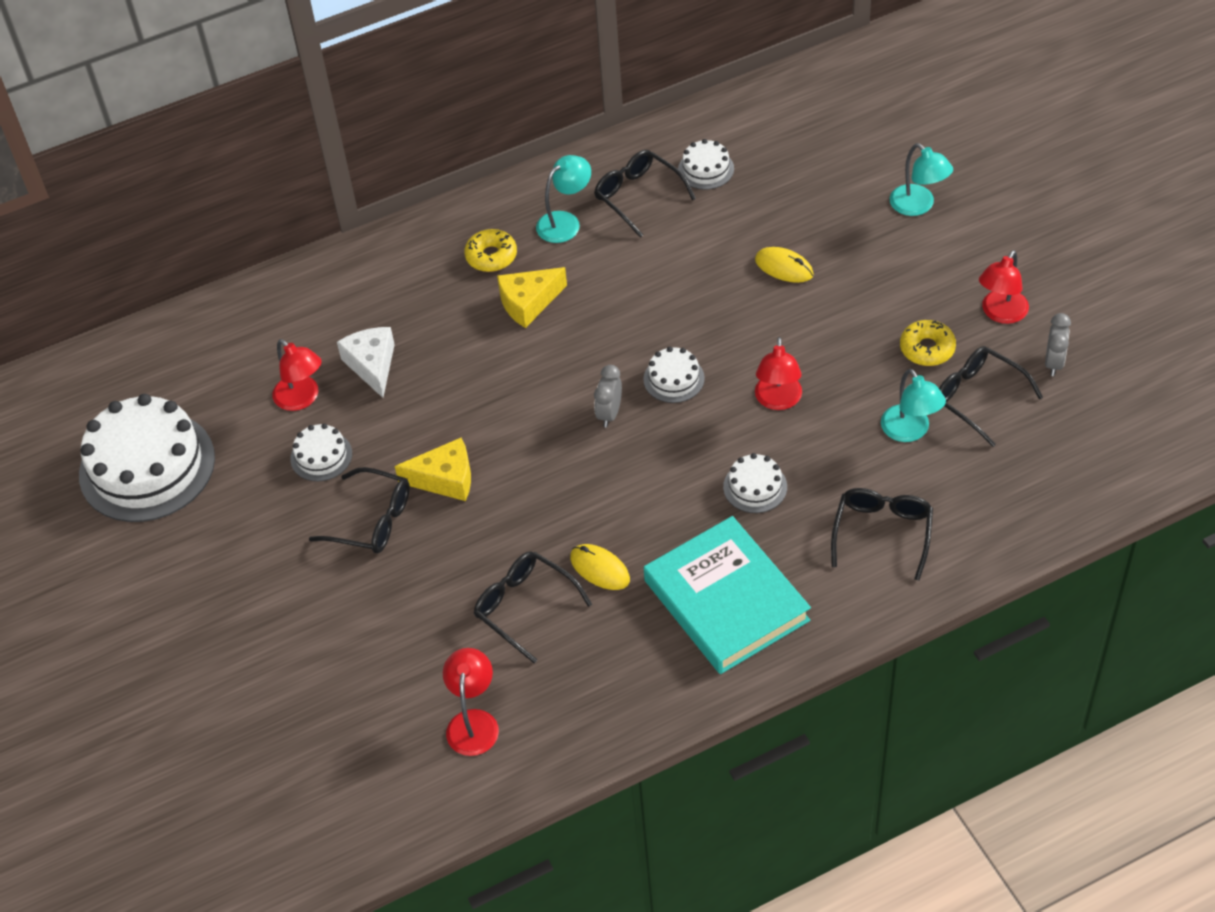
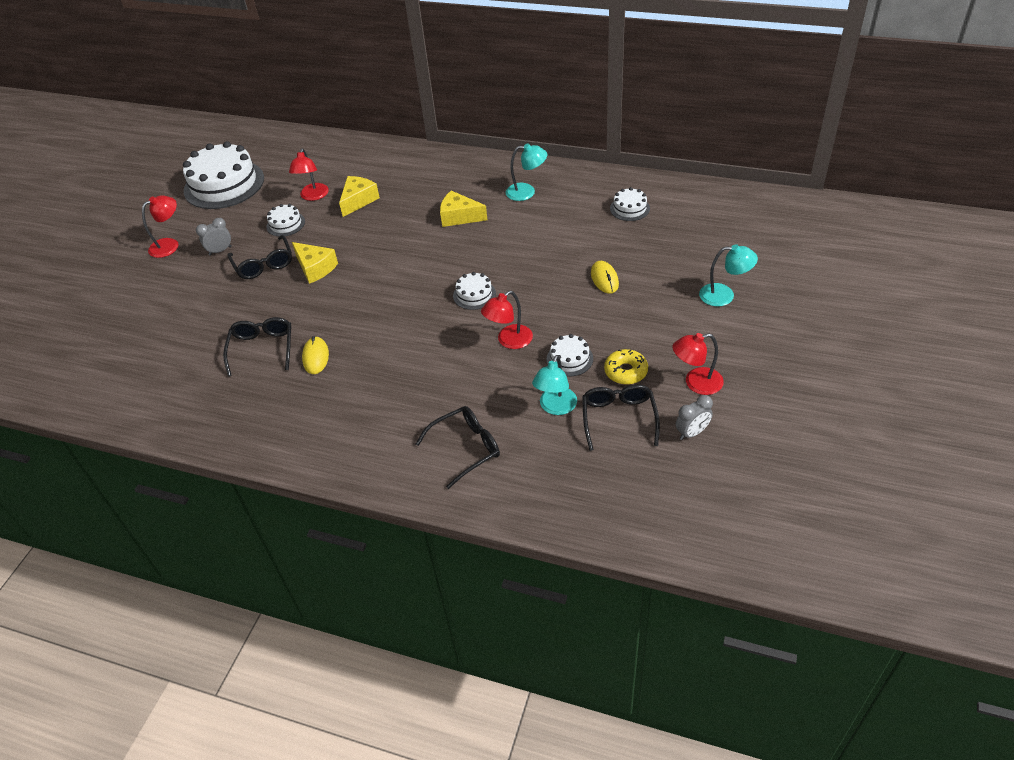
camera: 45 degrees right, 5 degrees down
white cheese [337,327,395,398] -> yellow cheese [339,176,380,217]
red lamp [443,648,499,756] -> red lamp moved to [142,195,178,258]
yellow donut [464,229,517,272] -> none
black glasses [594,150,696,238] -> none
grey clock [594,365,622,427] -> grey clock moved to [196,218,232,256]
turquoise book [644,516,811,674] -> none
white cake [723,453,787,513] -> white cake moved to [547,334,593,376]
turquoise lamp [890,143,953,216] -> turquoise lamp turned 90 degrees counterclockwise [699,244,758,307]

